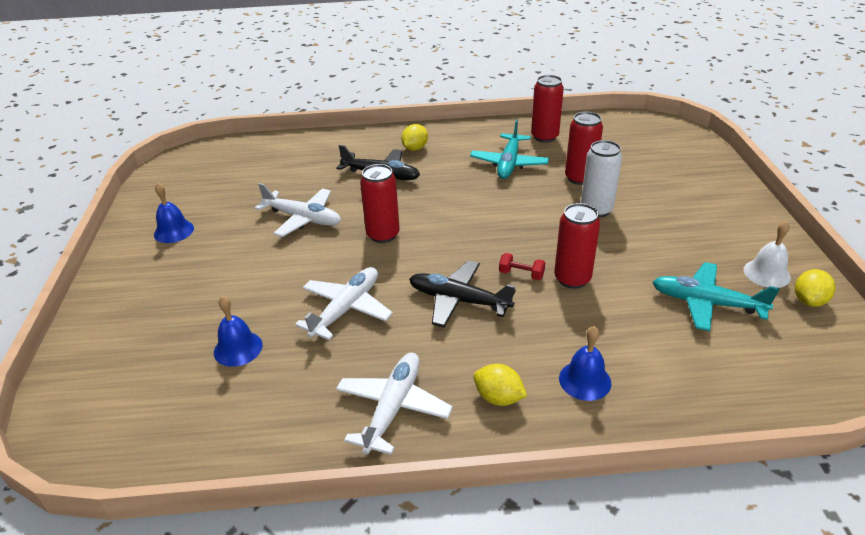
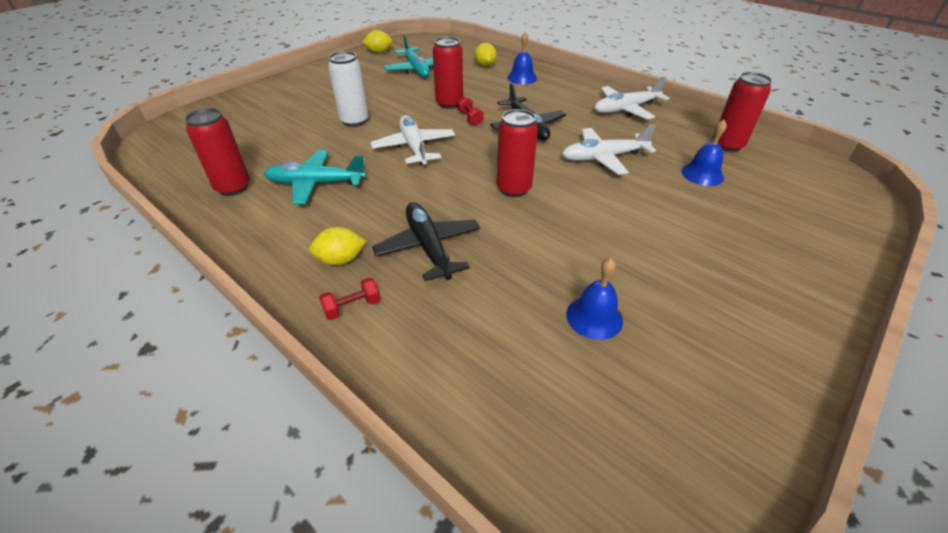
camera: 135 degrees left, 5 degrees up
blue bell [154,183,194,243] -> blue bell moved to [566,258,623,340]
white plane [255,183,341,237] -> white plane moved to [370,115,455,165]
turquoise plane [470,119,549,179] -> turquoise plane turned 150 degrees counterclockwise [264,150,366,204]
yellow lemon [473,364,527,406] -> yellow lemon moved to [475,42,497,67]
red can [565,112,603,185] -> red can moved to [713,72,772,152]
white bell [743,221,791,288] -> none
none -> red dumbbell [319,278,381,320]

